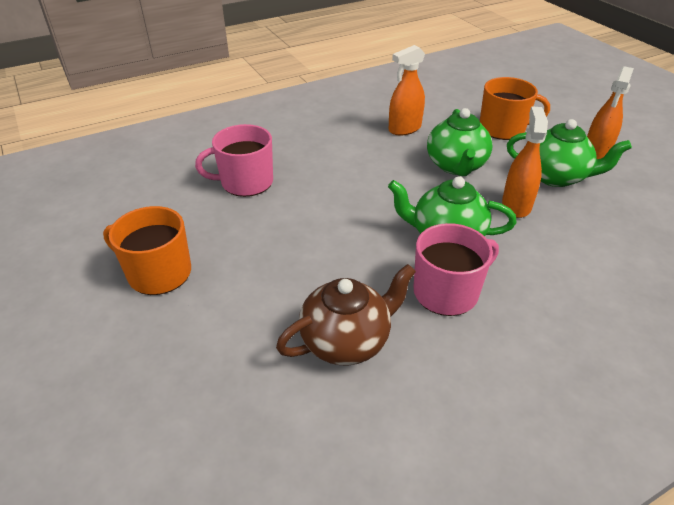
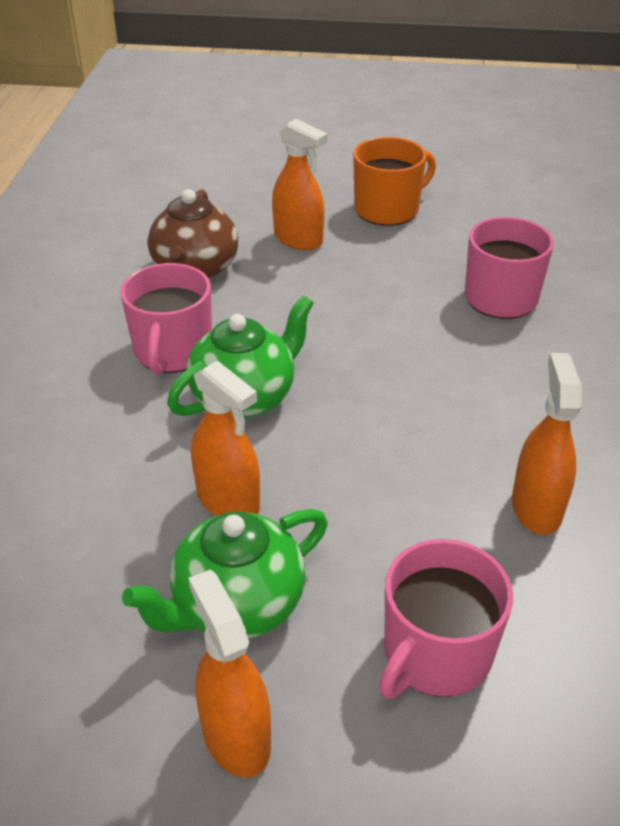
camera: 125 degrees right, 0 degrees up
green teapot [427,108,493,176] -> none
orange mug [480,77,550,140] -> pink mug [379,539,513,699]
none -> orange spray bottle [272,119,328,250]

